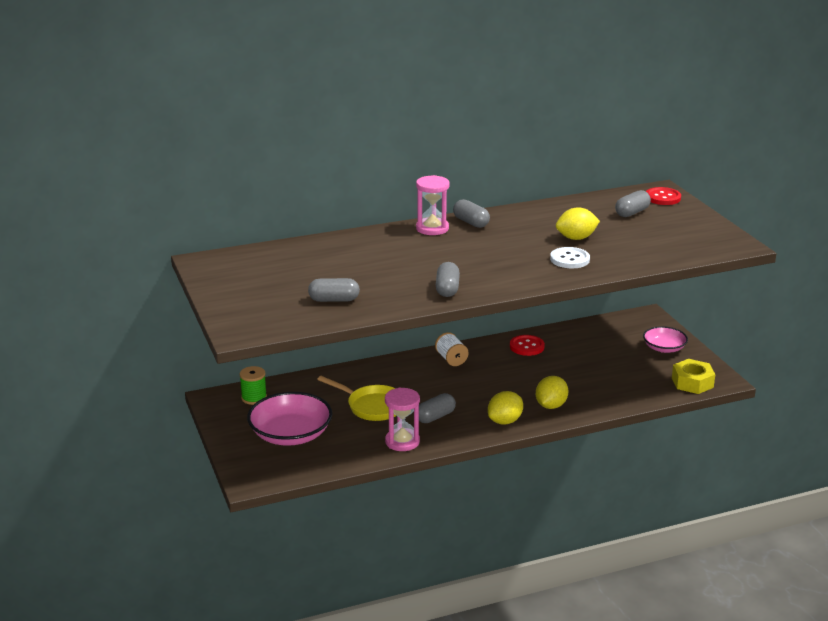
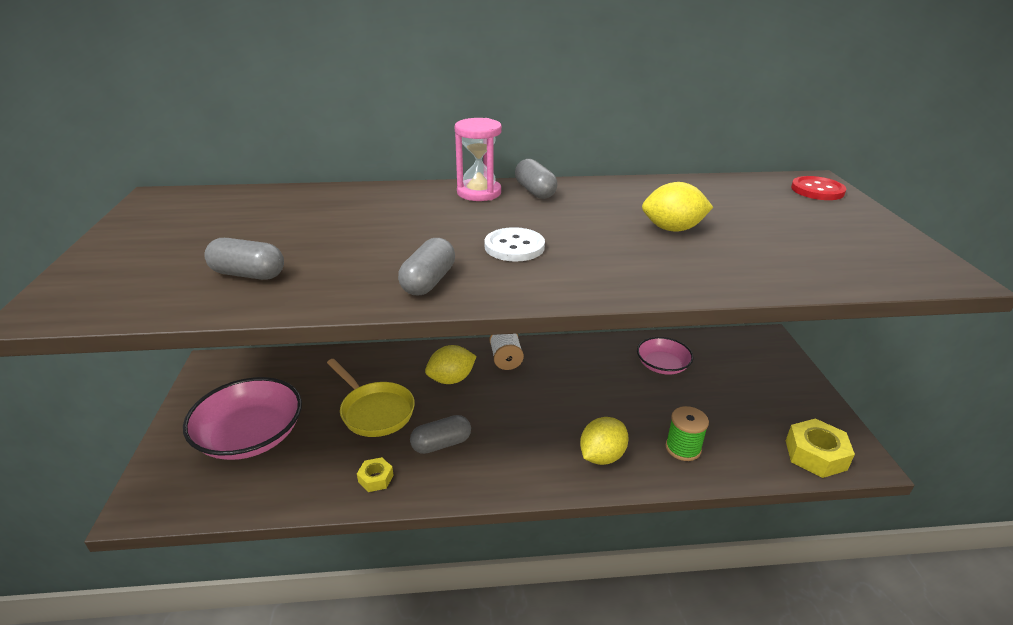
camera: 15 degrees right, 5 degrees up
green spool [240,366,267,405] -> green spool moved to [666,406,709,461]
pink hourglass [385,388,420,451] -> yellow nut [357,457,394,492]
yellow lemon [488,391,523,424] -> yellow lemon moved to [425,345,477,384]
red button [510,335,545,356] -> none
white button [550,247,590,268] -> white button moved to [485,227,545,262]
grey capsule [615,190,651,217] -> none
pink bowl [643,326,688,353] -> pink bowl moved to [637,337,694,375]

